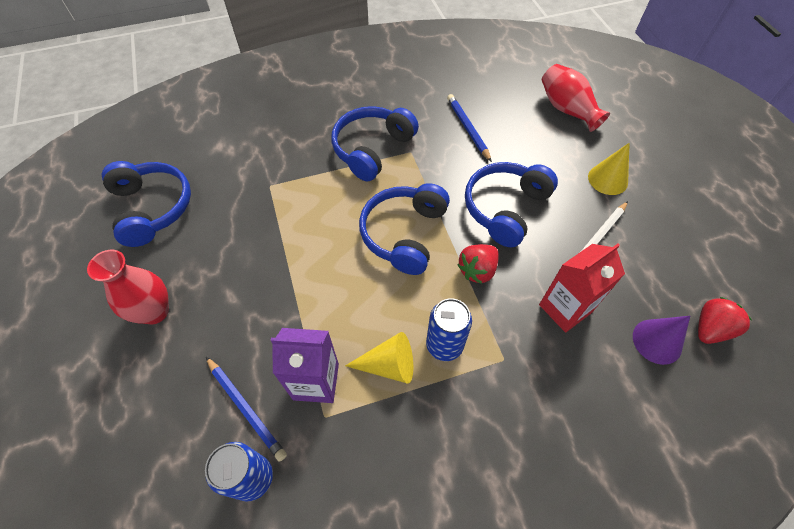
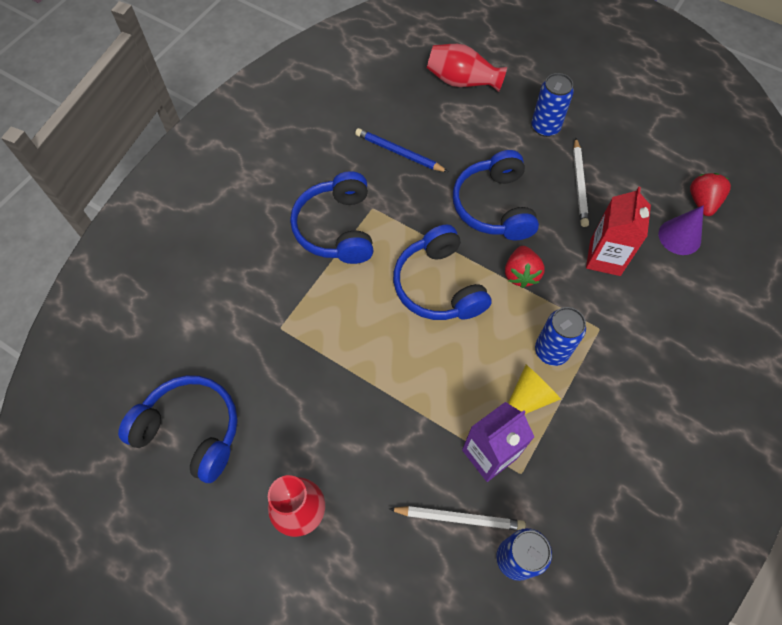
camera: 40 degrees left, 5 degrees up
blue pencil [206,357,287,462] -> white pencil [389,506,526,531]
yellow cone [588,143,630,195] -> blue can [532,73,574,137]

